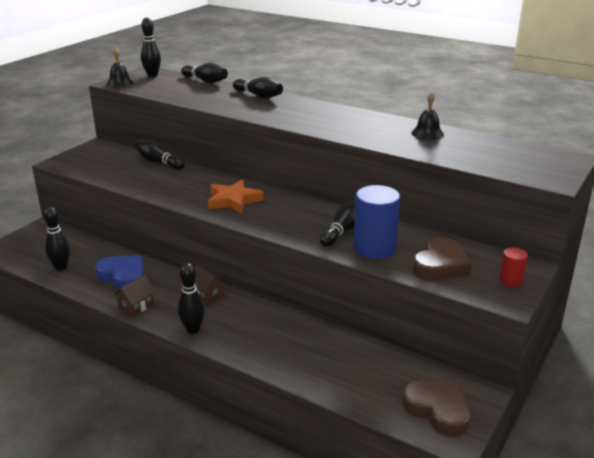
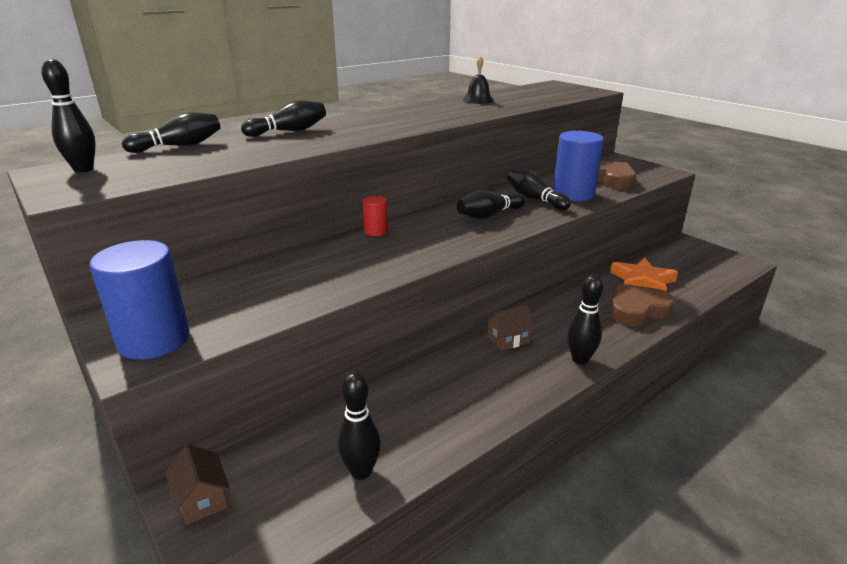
camera: 70 degrees left, 0 degrees up
blue heart [95,255,144,290] -> none
black bell [106,48,134,88] -> none
brown house [113,275,156,317] -> brown house moved to [165,445,230,525]
black bowling pin [135,139,185,170] -> black bowling pin moved to [457,190,526,219]
orange star [208,179,264,214] -> orange star moved to [610,257,678,291]
brown heart [402,381,471,437] -> brown heart moved to [610,284,675,326]
red cylinder [499,248,528,287] -> red cylinder moved to [362,196,388,236]
none -> blue cylinder [89,240,190,360]

